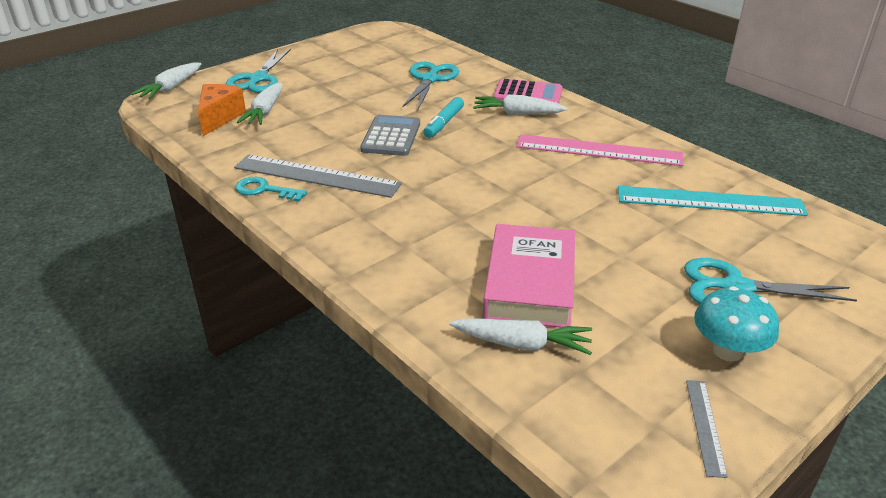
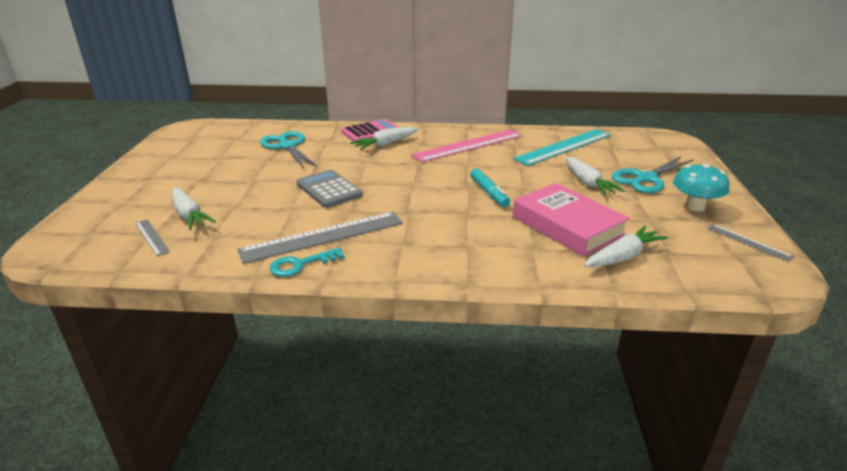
camera: 45 degrees left, 5 degrees down
white carrot [131,63,201,99] -> white carrot moved to [565,157,625,195]
orange cheese [198,84,246,136] -> grey ruler [135,219,170,256]
turquoise scissors [226,49,291,93] -> none
turquoise marker [423,97,464,138] -> turquoise marker moved to [470,168,510,207]

